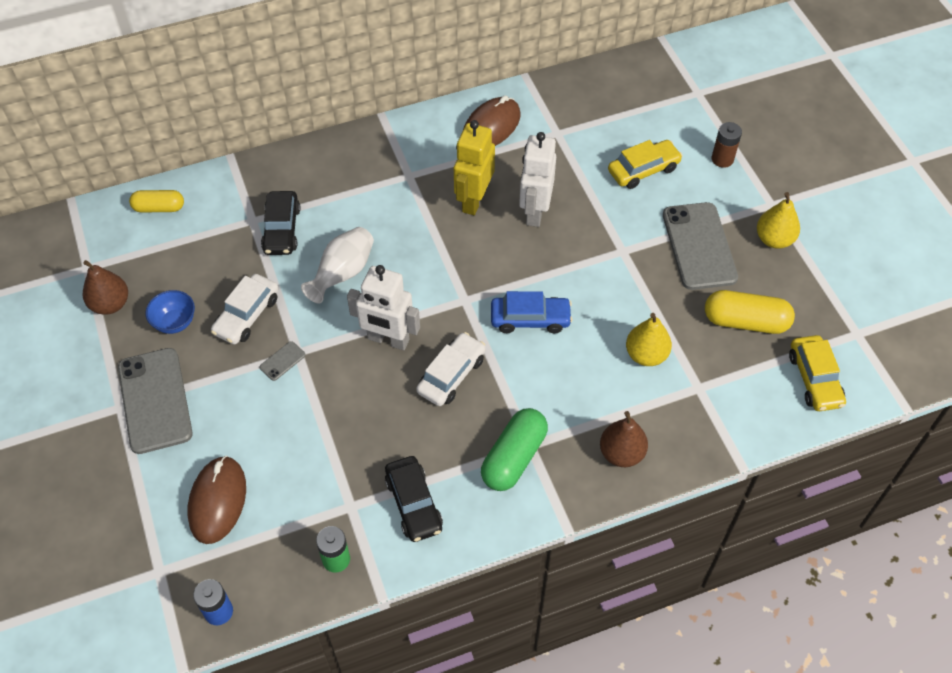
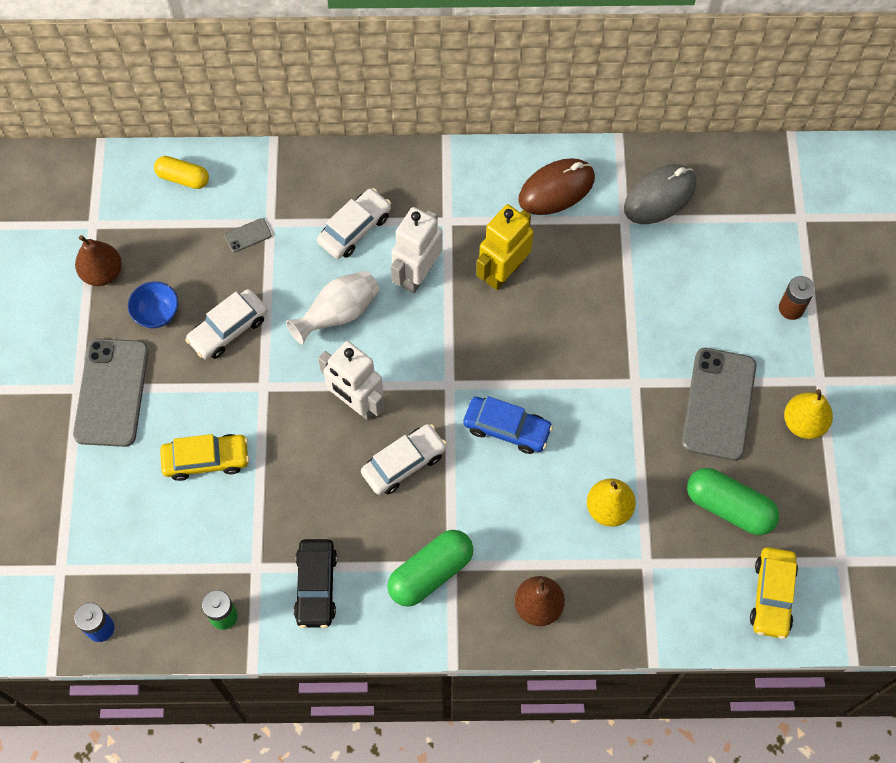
camera: 20 degrees right, 10 degrees up
brown mouse [187,456,246,544] -> none
grey phone [260,341,306,381] -> grey phone moved to [224,218,272,253]
black car [261,191,300,255] -> none
white robot [519,132,556,227] -> white robot moved to [391,207,443,293]
yellow car [608,140,683,189] -> yellow car moved to [160,434,249,481]
yellow capsule [705,290,795,334] -> green capsule [687,468,779,535]
none -> white car [317,188,391,259]
none -> grey mouse [624,164,696,224]

